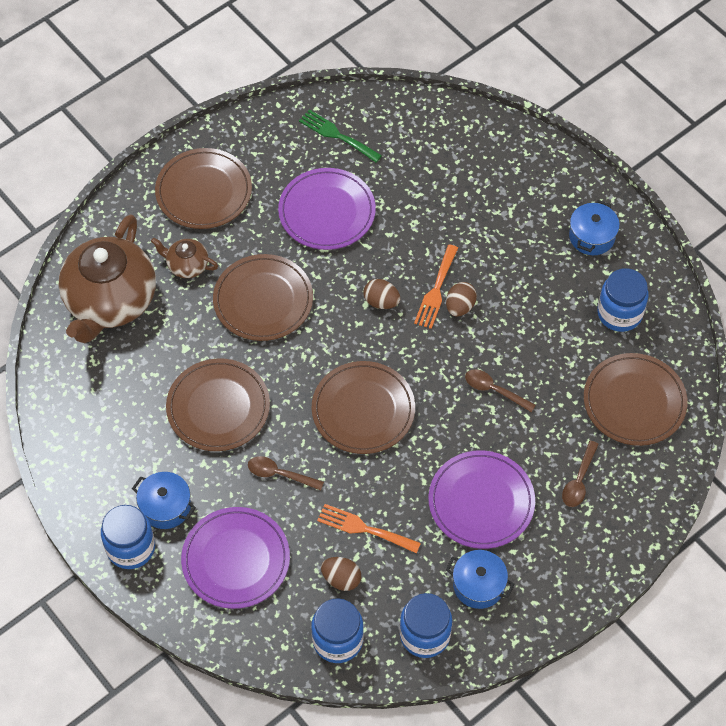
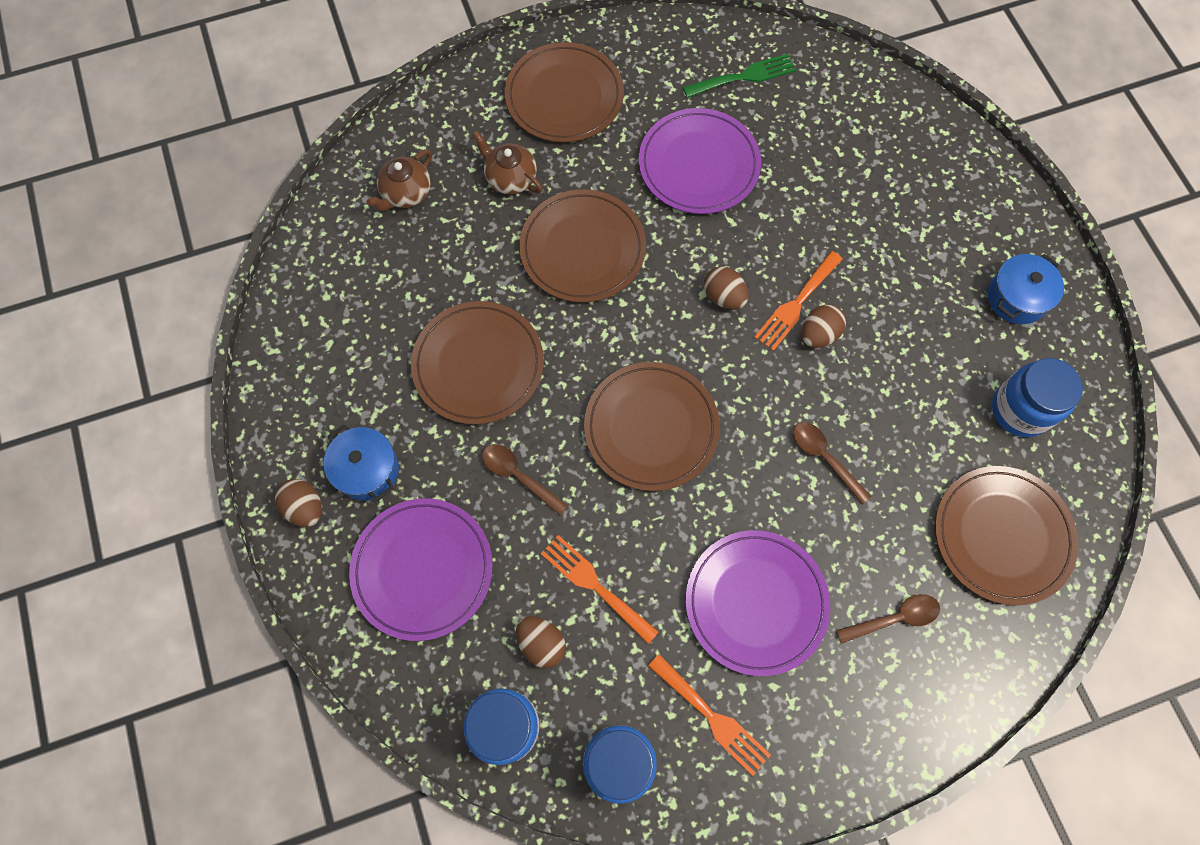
camera: 20 degrees right, 10 degrees up
brown teapot [59,214,156,343] -> brown teapot [367,149,432,211], size x0.45
blue jar [101,505,155,569] -> brown egg [275,479,322,527]
green fork [299,110,382,163] -> green fork turned 105 degrees clockwise [683,54,796,98]
blue pot [446,550,515,609] -> orange fork [648,654,771,776]
brown spoon [562,440,599,507] -> brown spoon turned 150 degrees counterclockwise [836,594,940,644]

